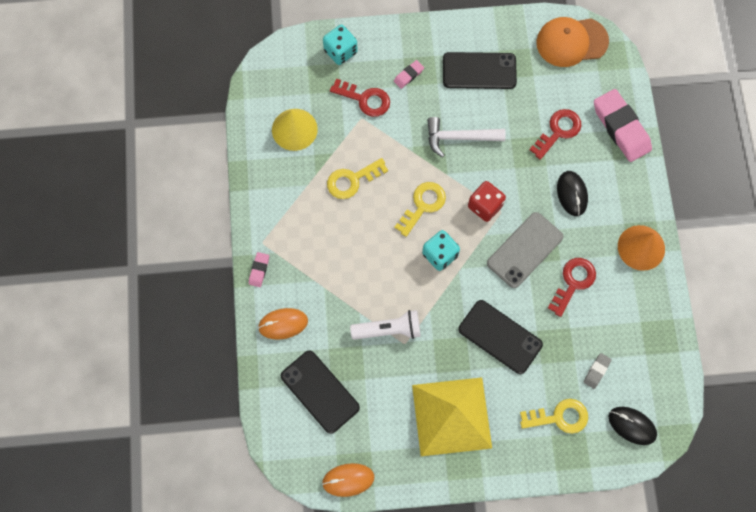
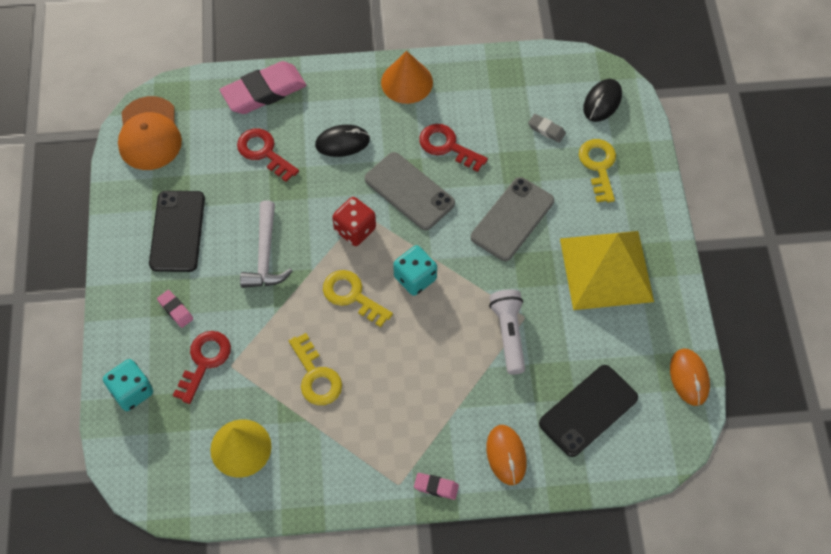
camera: 90 degrees left, 10 degrees down
black phone [458,300,543,374] -> grey phone [471,177,554,261]

